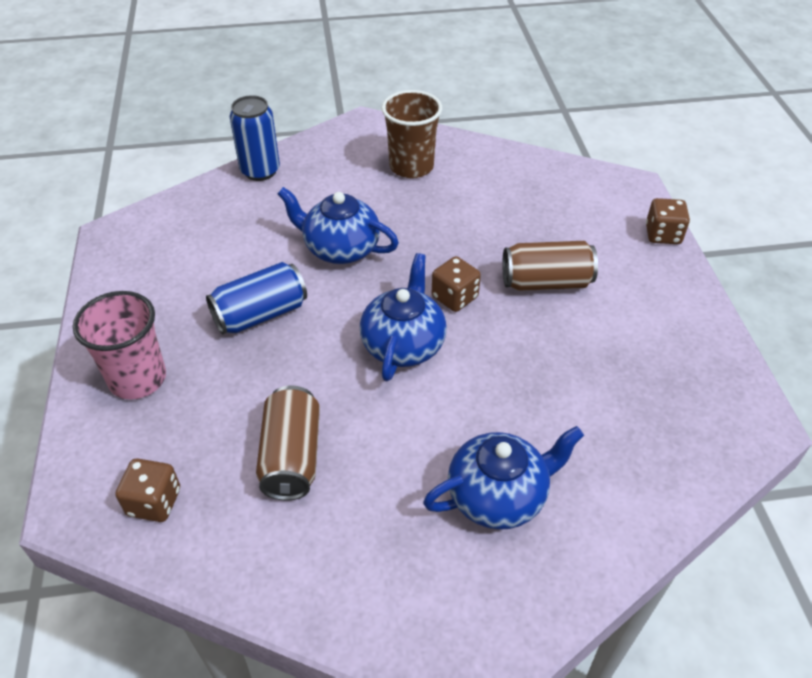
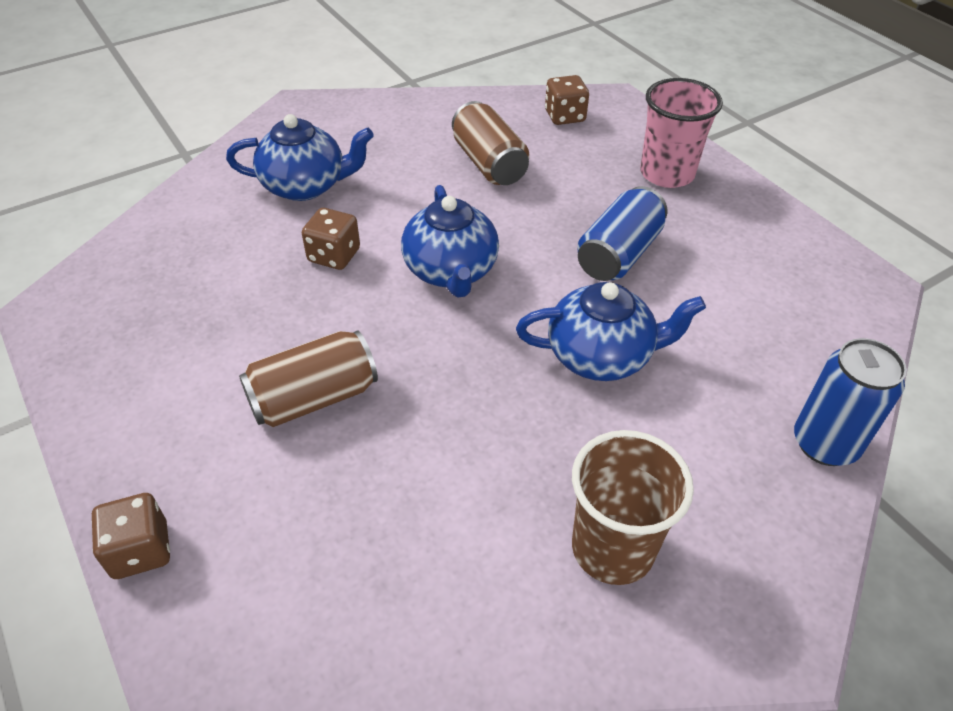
camera: 155 degrees right, 0 degrees up
blue teapot [423,426,584,530] -> blue teapot turned 135 degrees counterclockwise [226,114,374,201]
brown dice [432,256,481,312] -> brown dice moved to [302,208,360,270]

